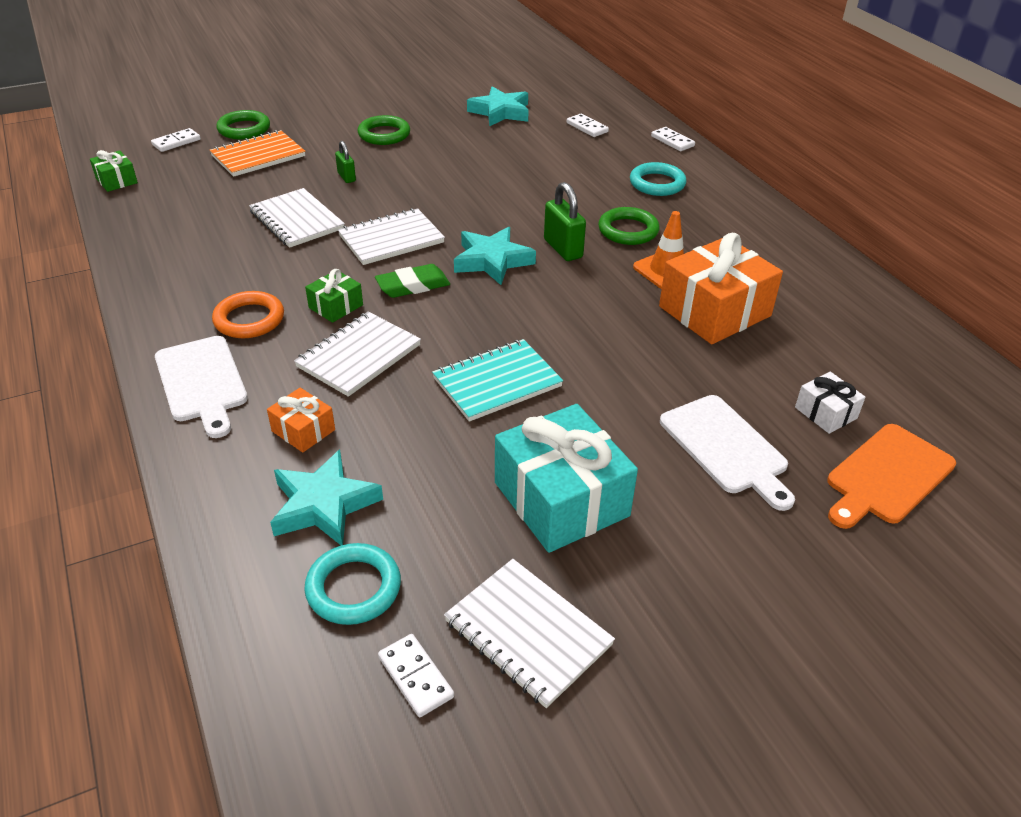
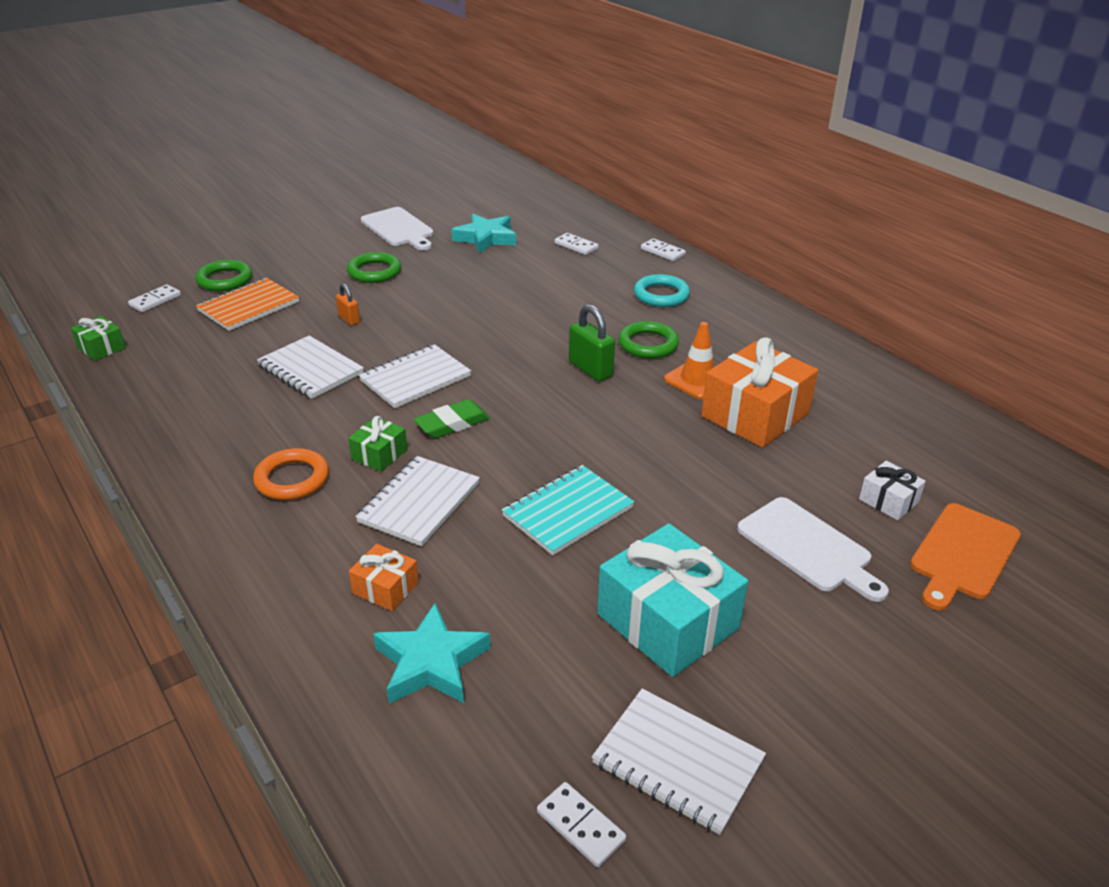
camera: 10 degrees left, 5 degrees down
white cutting board [155,336,248,438] -> white cutting board moved to [361,207,434,250]
turquoise ring [304,543,401,625] -> none
green padlock [335,141,356,183] -> orange padlock [336,283,360,326]
turquoise star [454,227,536,285] -> none

